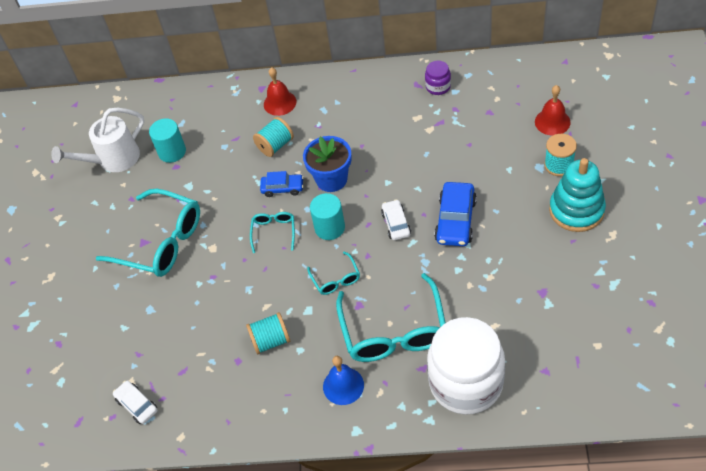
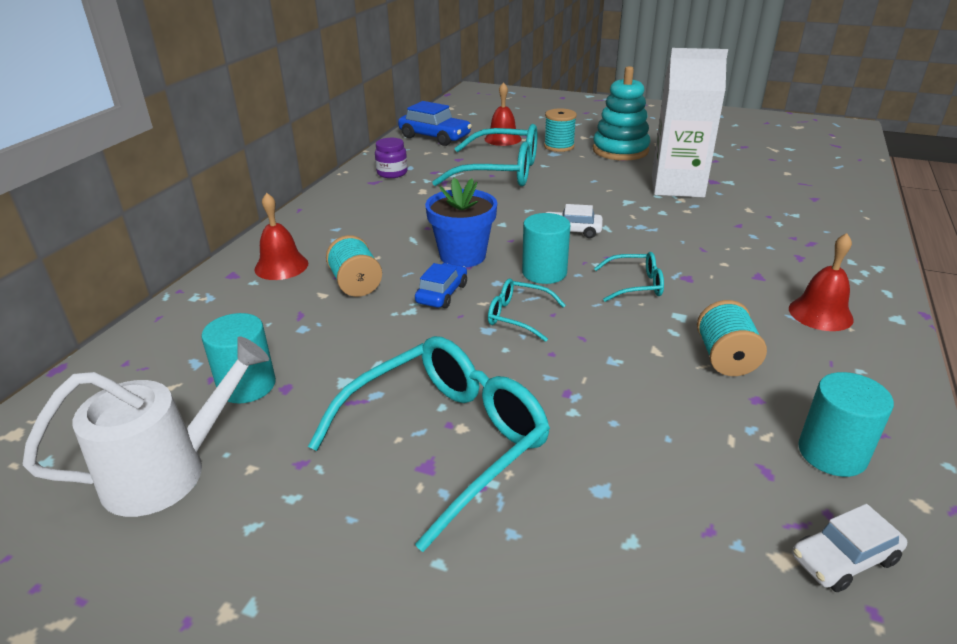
camera: 75 degrees left, 20 degrees down
white watering can [51,107,144,172] -> white watering can turned 105 degrees counterclockwise [23,337,269,517]
blue bell [323,356,364,405] -> red bell [789,233,854,331]
turquoise glasses [336,273,446,362] -> turquoise glasses moved to [432,124,538,186]
white jar [427,317,505,415] -> none
blue car [434,182,477,246] -> blue car moved to [398,101,472,146]
none -> white carton [652,48,728,198]
none -> turquoise cylinder [798,372,894,477]

